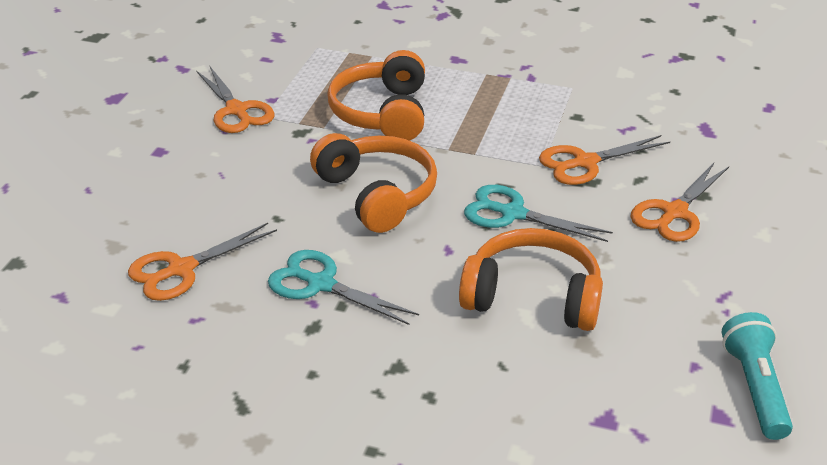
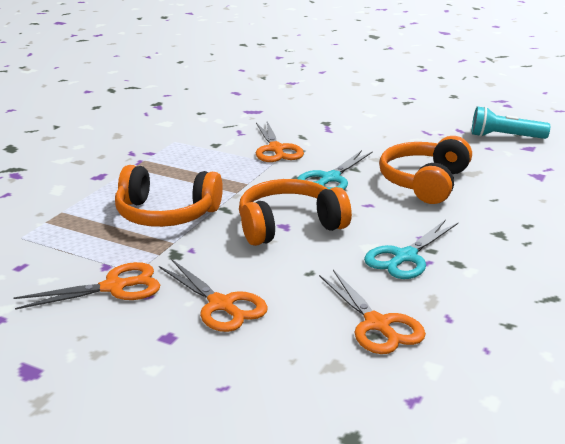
camera: 80 degrees left, 10 degrees down
orange scissors [630,163,729,242] -> orange scissors moved to [159,260,268,332]

